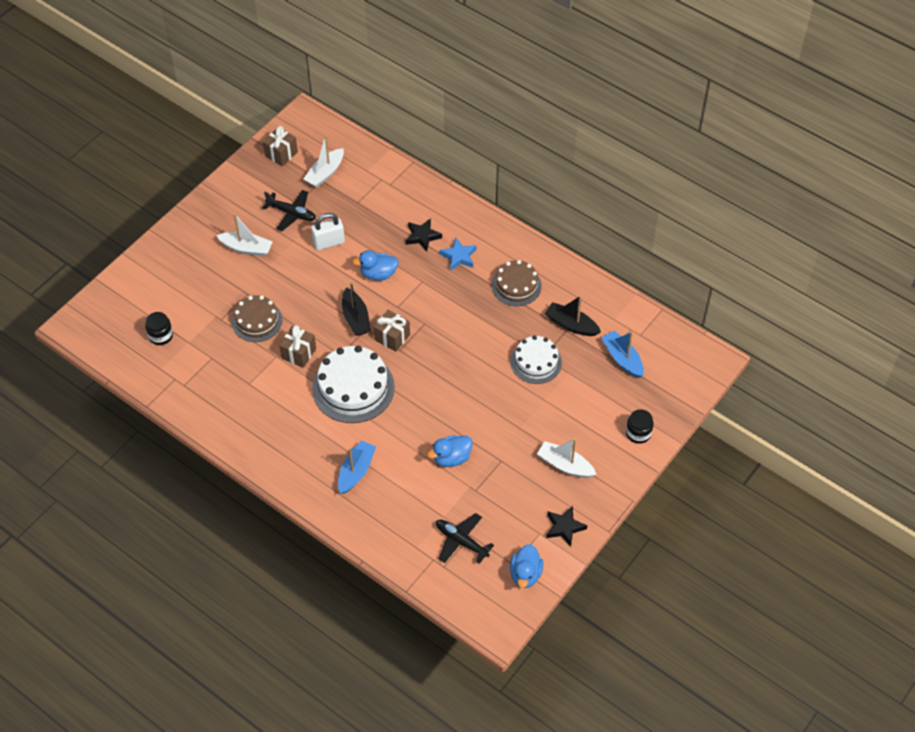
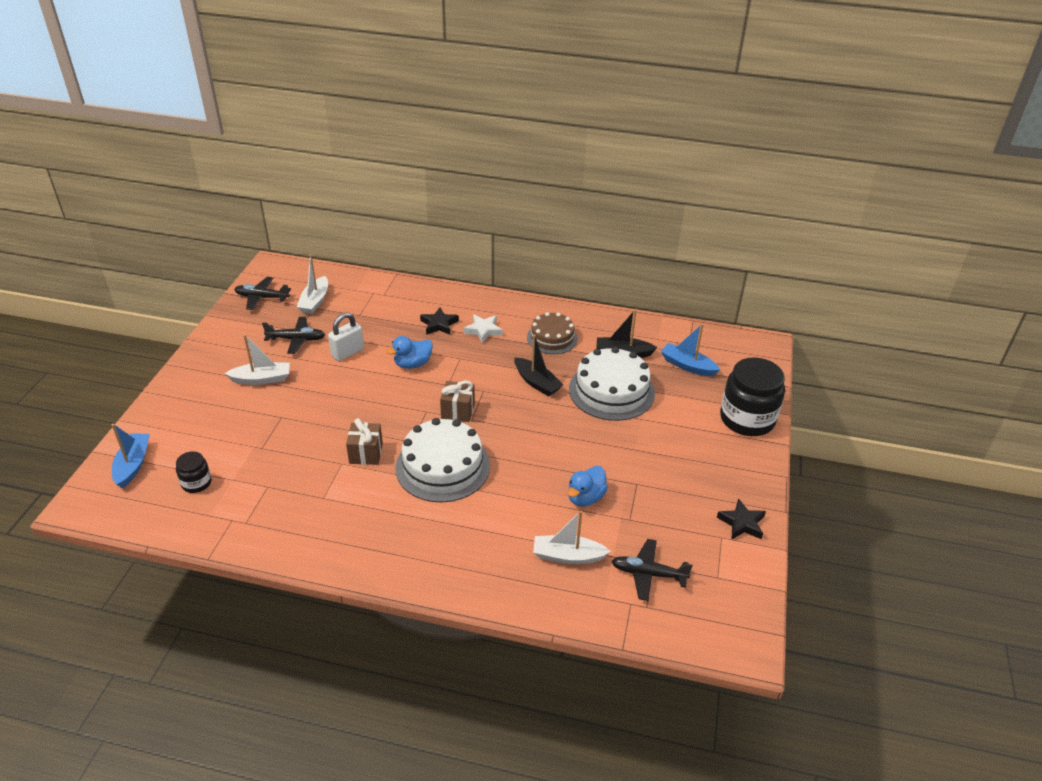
camera: 25 degrees left, 15 degrees down
brown cake [232,295,282,342] -> none
brown gift [263,126,298,167] -> black plane [234,277,291,310]
blue boat [338,441,376,494] -> blue boat moved to [112,424,150,488]
black boat [342,281,371,336] -> black boat moved to [514,334,563,396]
blue star [439,238,477,271] -> white star [464,314,503,343]
blue duck [510,544,544,588] -> none
white cake [511,336,562,384] -> white cake [569,347,655,421], size x1.58
white boat [537,439,597,478] -> white boat moved to [533,511,611,564]
black jar [626,409,654,444] -> black jar [720,357,785,436], size x2.05

